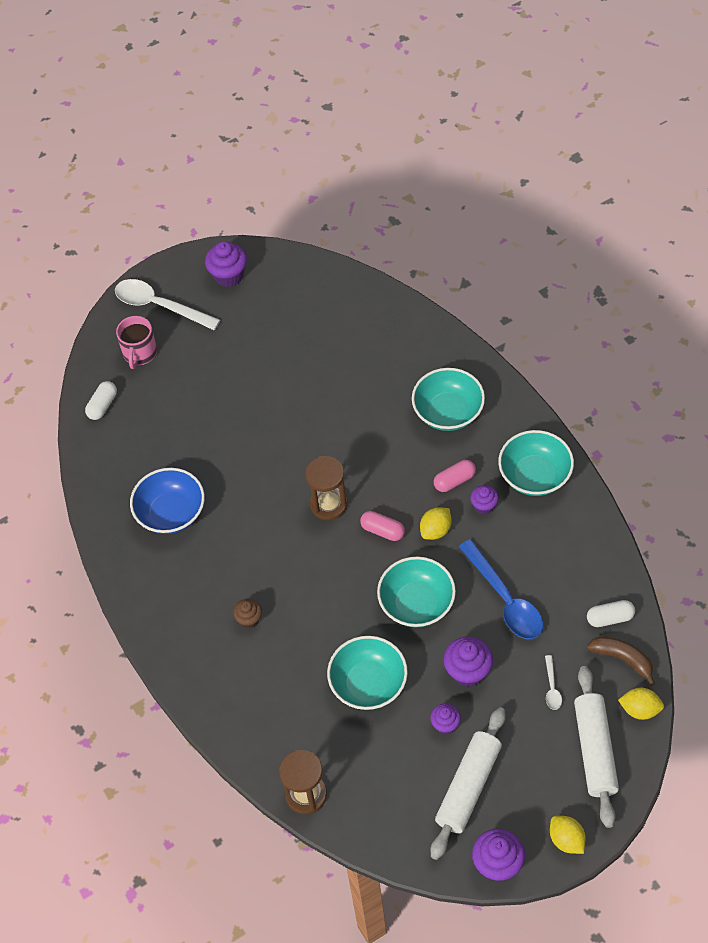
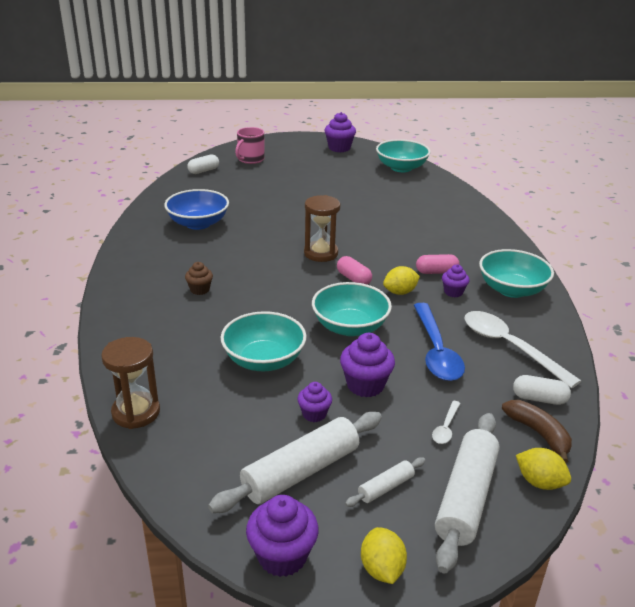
camera: 20 degrees right, 25 degrees down
white spoon [115,279,220,330] -> white spoon moved to [464,311,581,388]
turquoise bowl [412,368,485,431] -> turquoise bowl moved to [376,139,431,172]
none -> white rolling pin [345,457,426,507]

